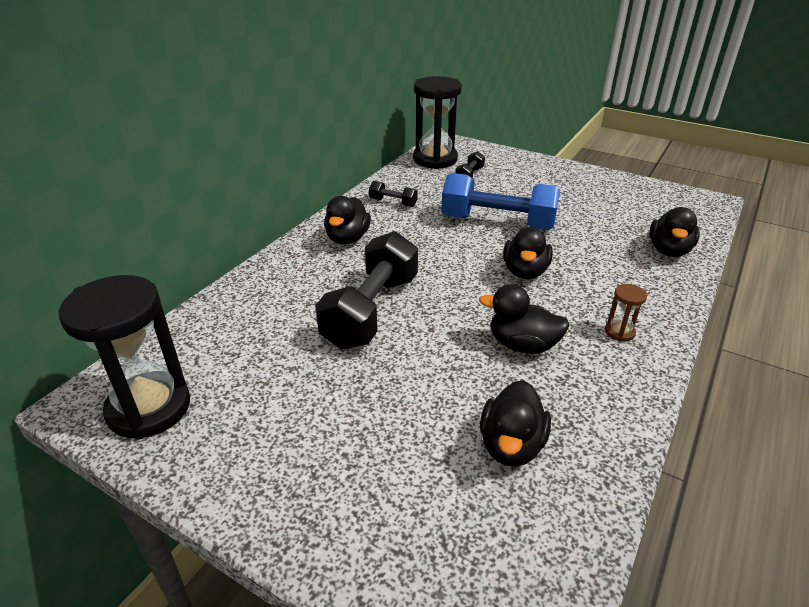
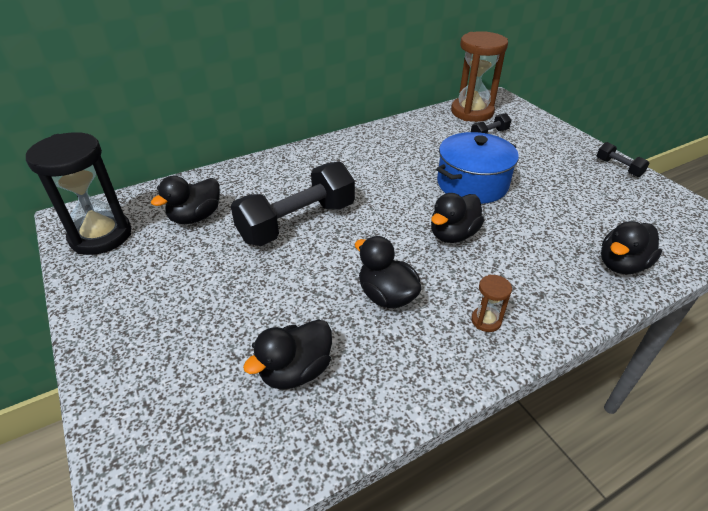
camera: 30 degrees right, 5 degrees up
black duck [324,196,371,244] -> black duck moved to [151,176,220,224]
black dumbbell [369,181,418,207] -> black dumbbell moved to [597,142,649,177]
black hourglass [413,76,462,169] -> brown hourglass [451,31,508,122]
blue dumbbell [441,173,560,230] -> blue pot [436,132,519,204]

